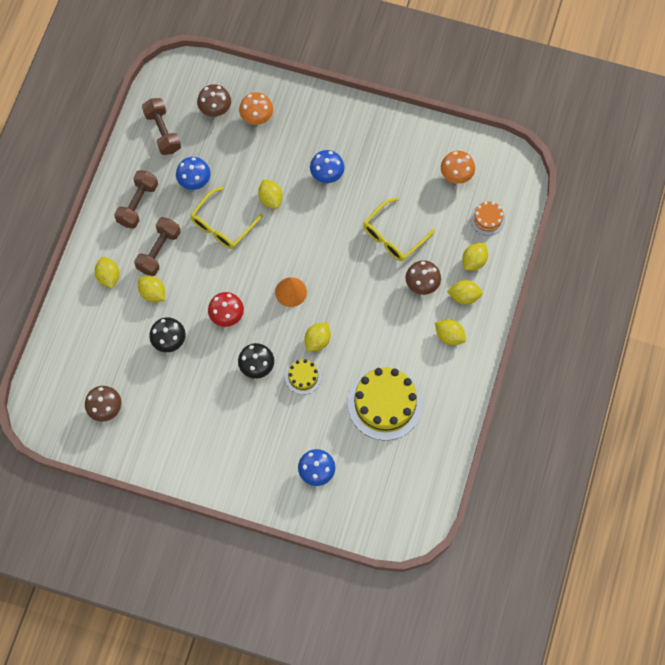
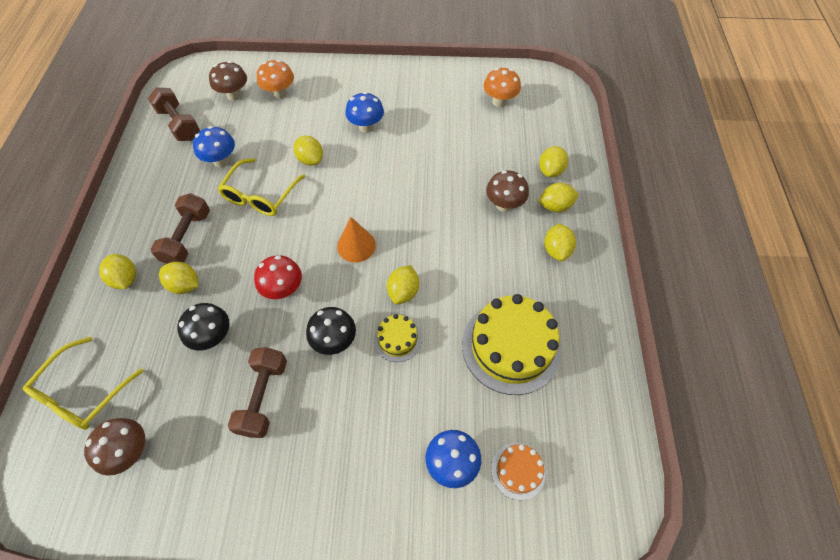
camera: 15 degrees left, 10 degrees down
brown dumbbell [114,170,158,229] -> brown dumbbell moved to [228,347,287,438]
yellow glasses [363,197,435,261] -> yellow glasses moved to [23,337,143,430]
yellow lemon [435,319,466,345] -> yellow lemon turned 75 degrees clockwise [544,223,576,261]
orange cake [470,201,505,236] -> orange cake moved to [491,443,546,500]

